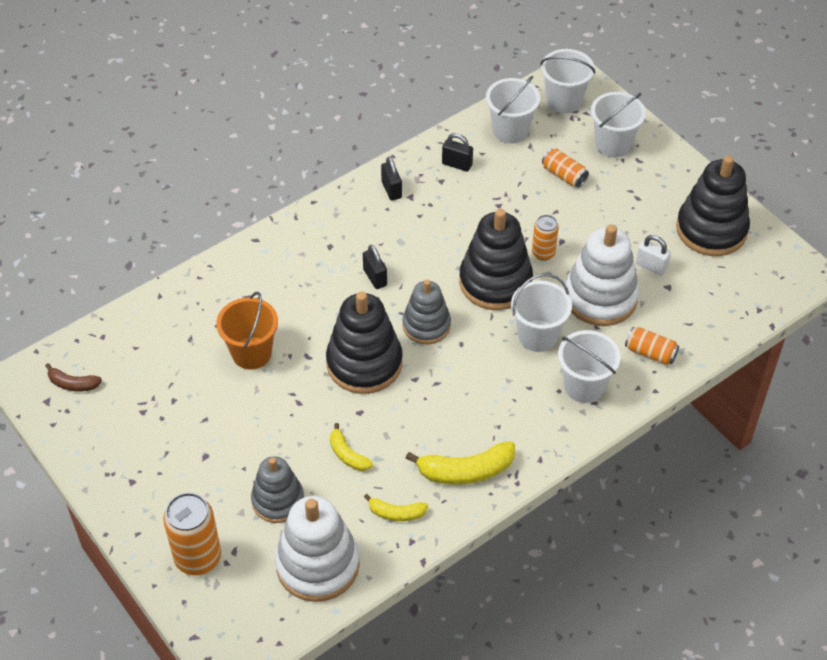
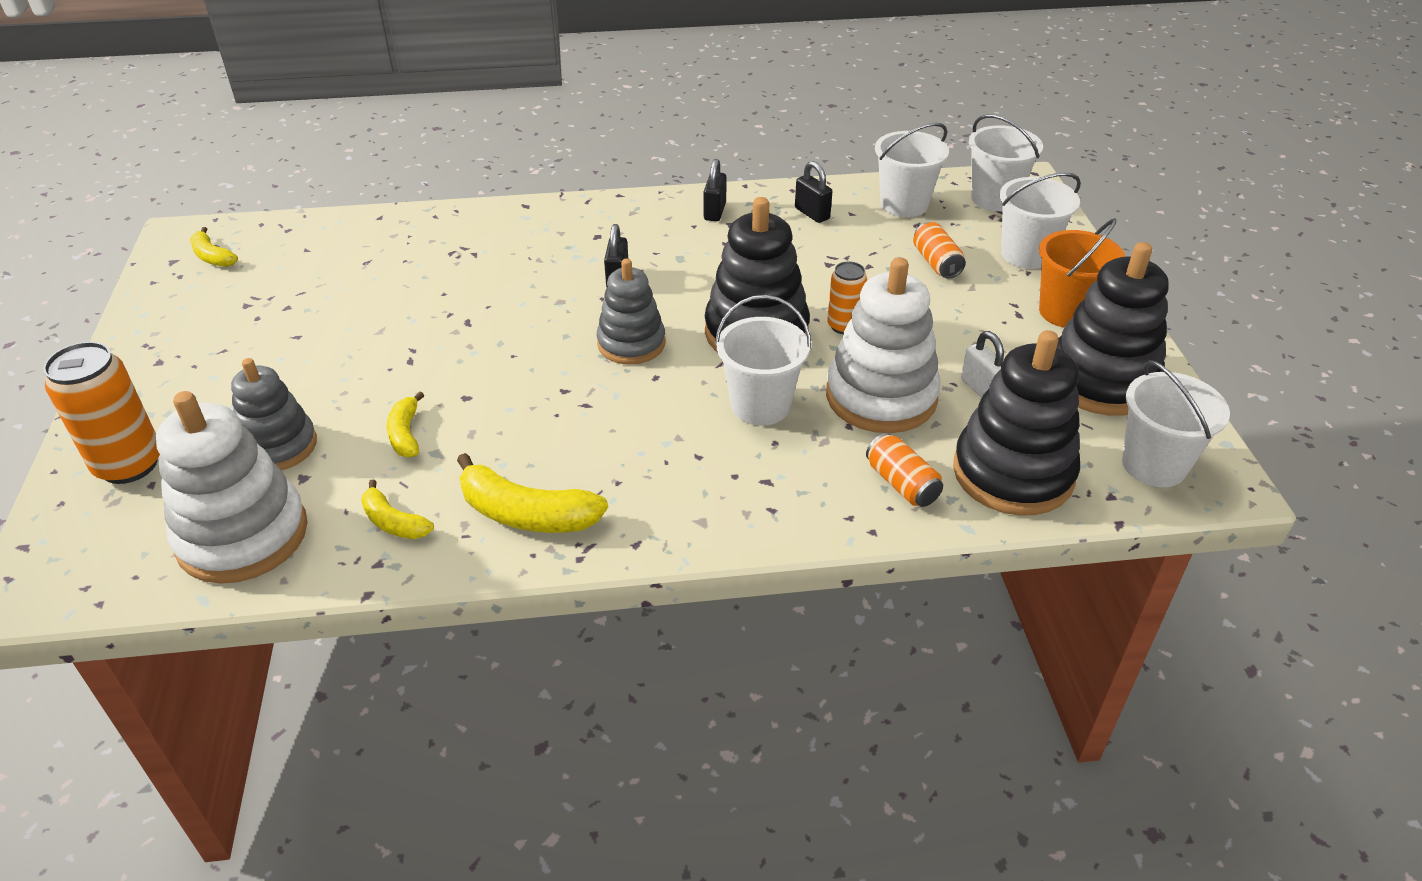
camera: 30 degrees right, 10 degrees down
brown banana [45,363,102,391] -> yellow banana [190,227,238,267]
orange bucket [216,292,278,369] -> orange bucket moved to [1039,218,1126,327]
black stacking toy [326,291,403,394] -> black stacking toy moved to [953,330,1080,516]
white bucket [558,330,621,403] -> white bucket moved to [1122,360,1230,487]

